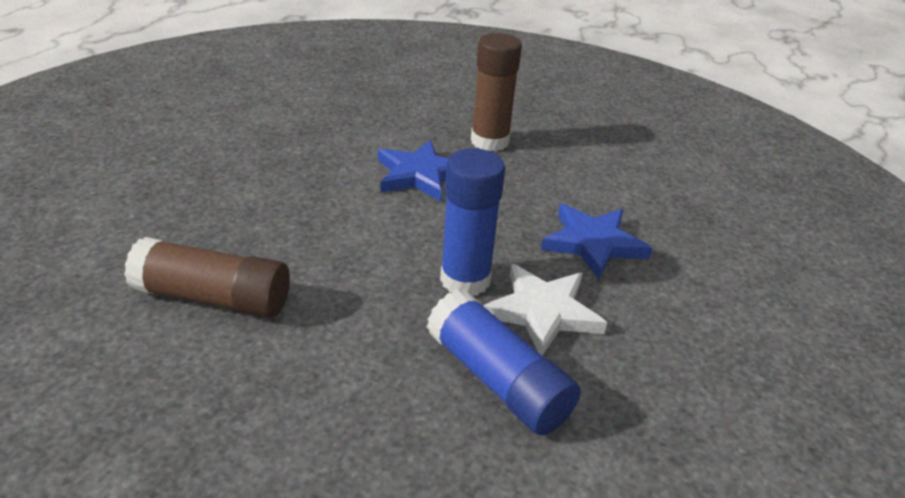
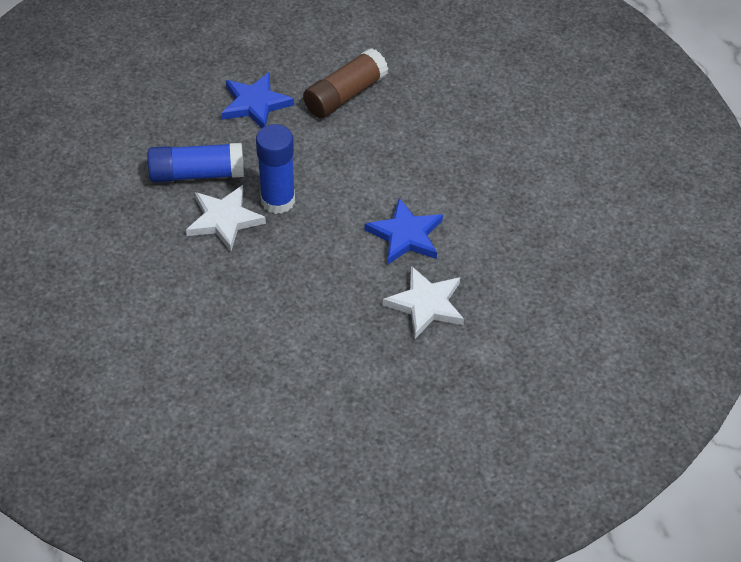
camera: 125 degrees right, 15 degrees up
brown glue stick [471,33,522,151] -> white star [383,266,464,339]
blue star [541,204,652,279] -> blue star moved to [221,72,294,128]

